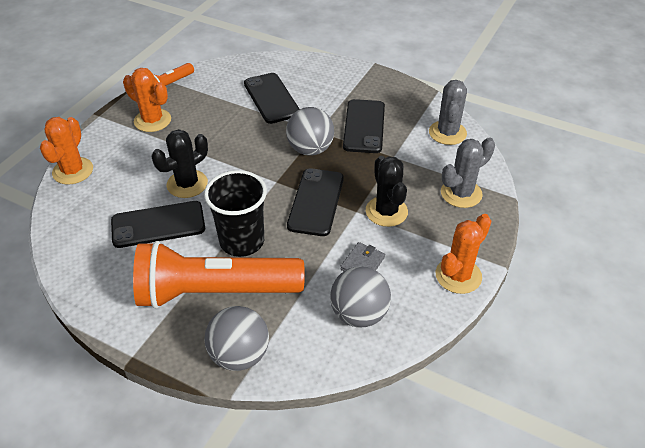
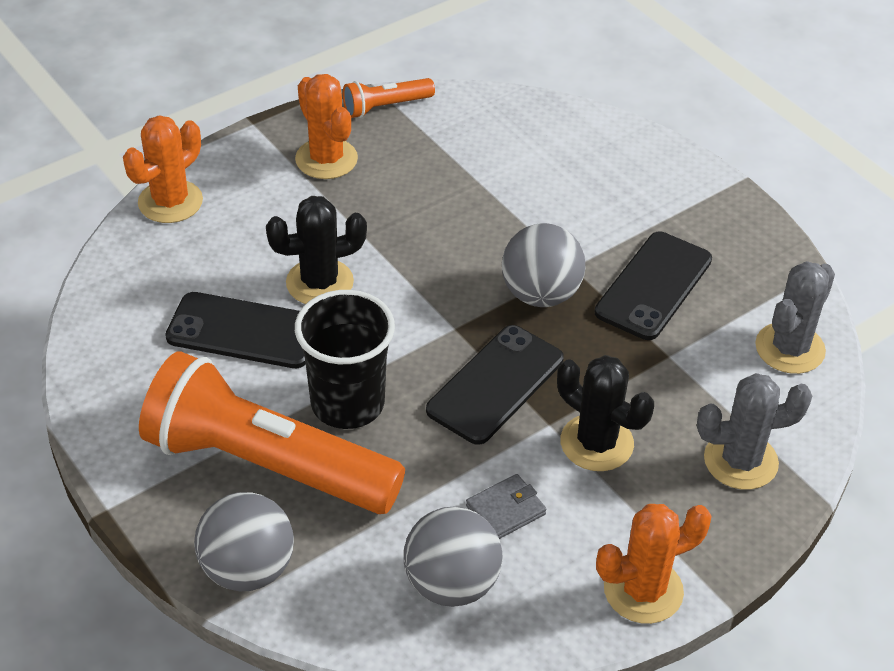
camera: 25 degrees right, 0 degrees up
black phone [244,73,299,124] -> none
black cactus [366,156,408,227] -> black cactus turned 60 degrees counterclockwise [557,355,654,471]

